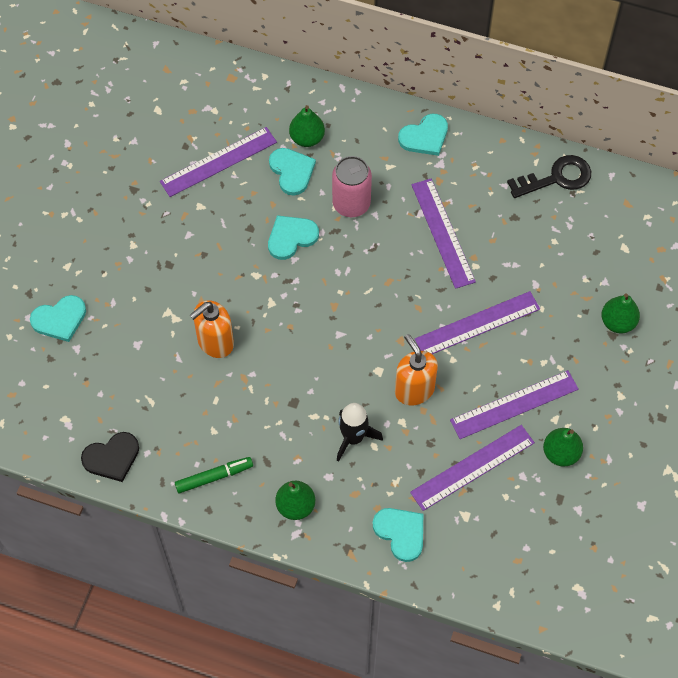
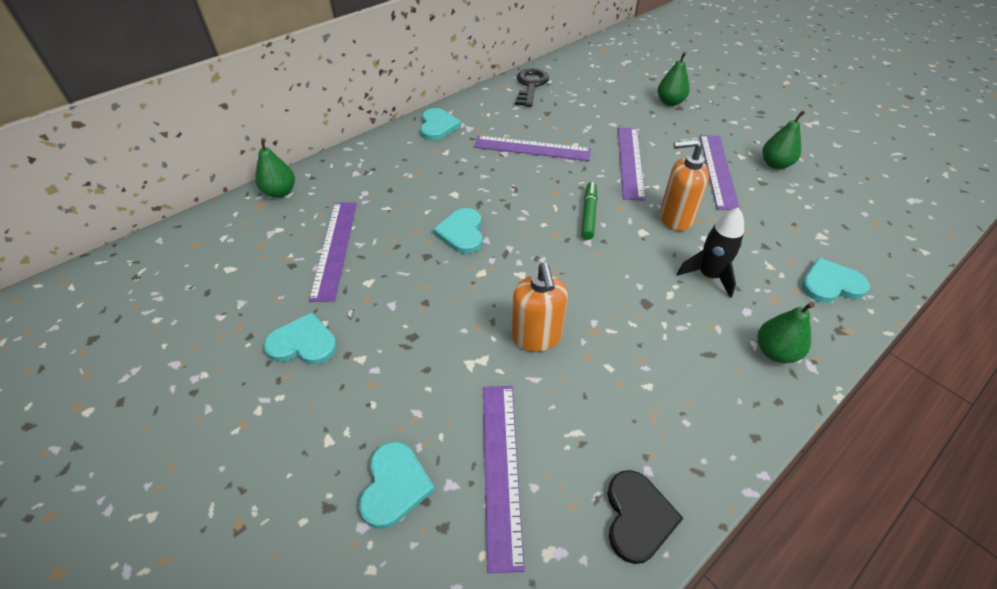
camera: 60 degrees left, 15 degrees down
green marker [175,457,253,493] -> green marker moved to [581,182,597,240]
turquoise heart [269,148,316,196] -> turquoise heart moved to [264,312,337,365]
green pear [289,105,325,147] -> green pear moved to [255,138,295,198]
pink can [332,156,372,217] -> none
purple ruler [410,425,535,511] -> purple ruler moved to [483,386,525,573]

